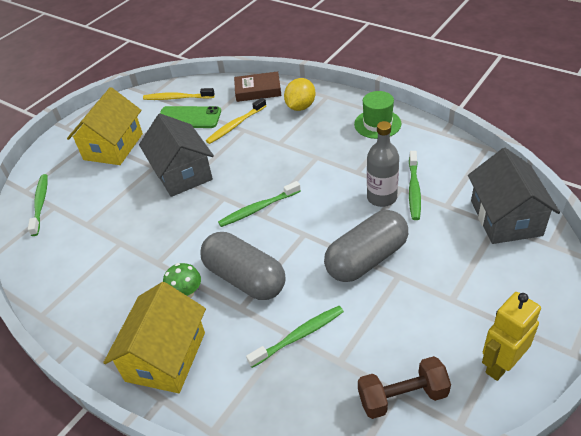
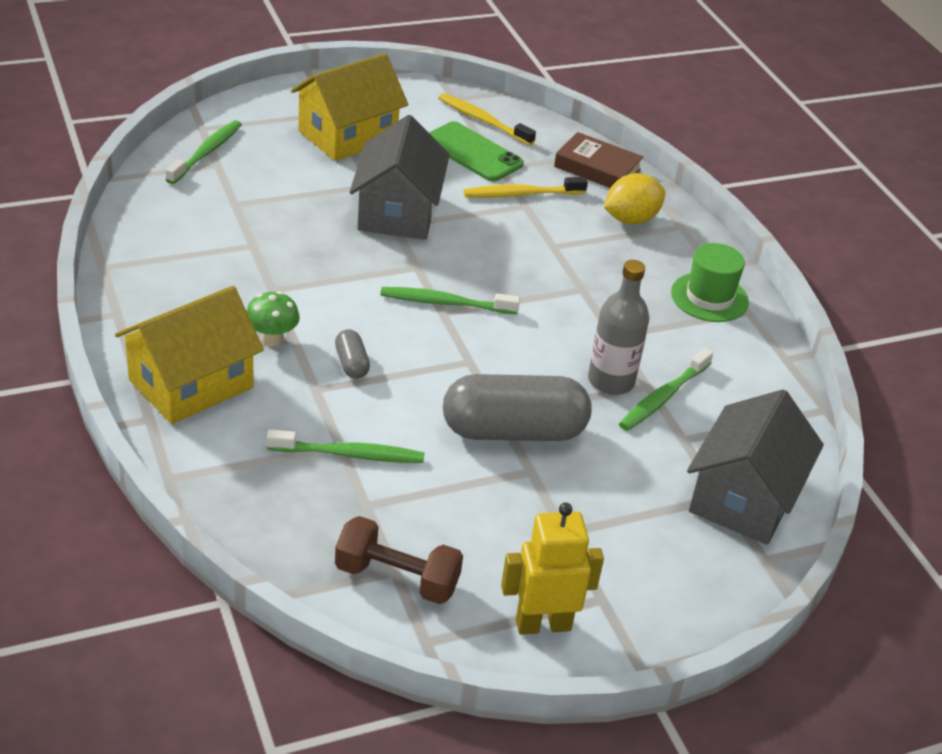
camera: 25 degrees right, 5 degrees down
grey capsule [200,232,286,300] -> grey capsule [335,329,370,379], size x0.43

